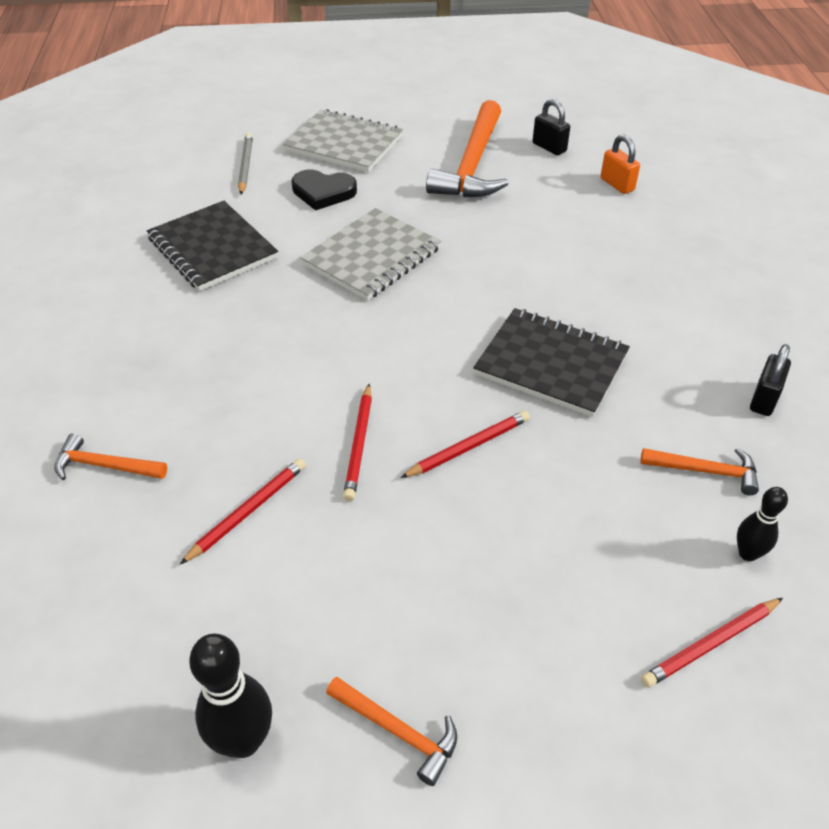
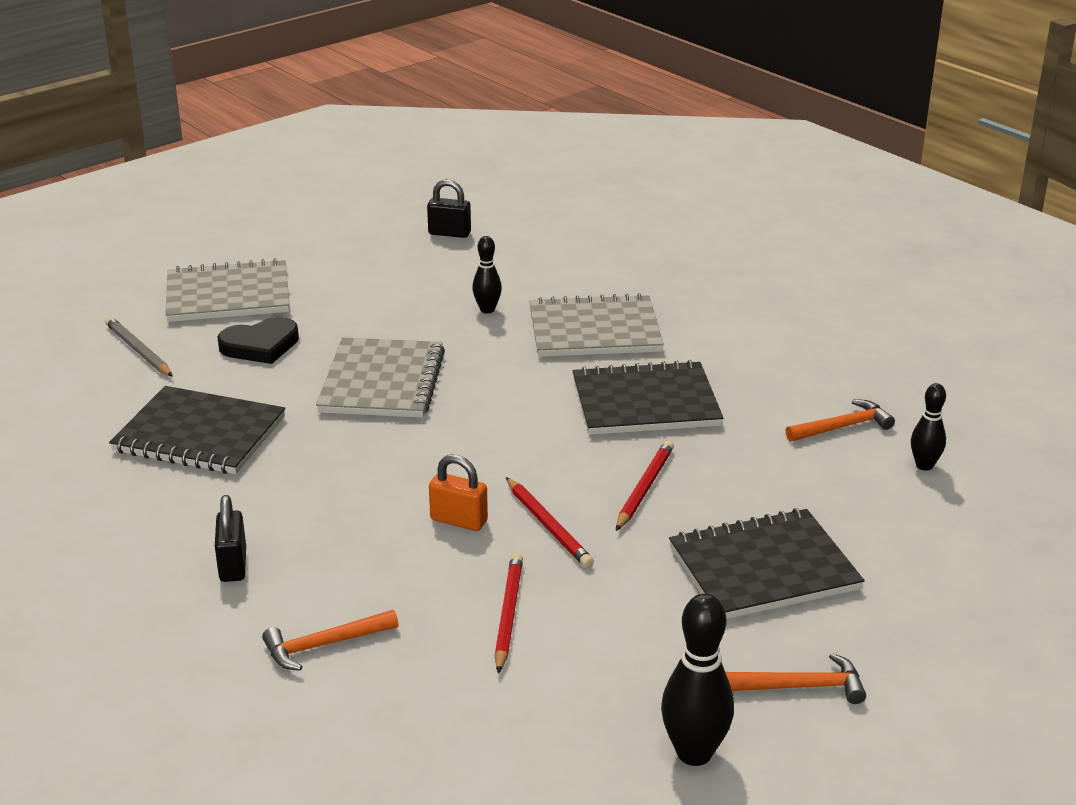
camera: 35 degrees left, 15 degrees down
orange hammer [426,100,508,198] -> none
orange padlock [600,134,640,194] -> orange padlock moved to [429,454,488,531]
red pencil [641,598,783,688] -> none
black padlock [750,344,791,416] -> black padlock moved to [215,495,246,582]
none -> black bowling pin [472,236,502,313]
none -> grey notebook [529,293,664,357]
none -> black notebook [669,508,864,619]

